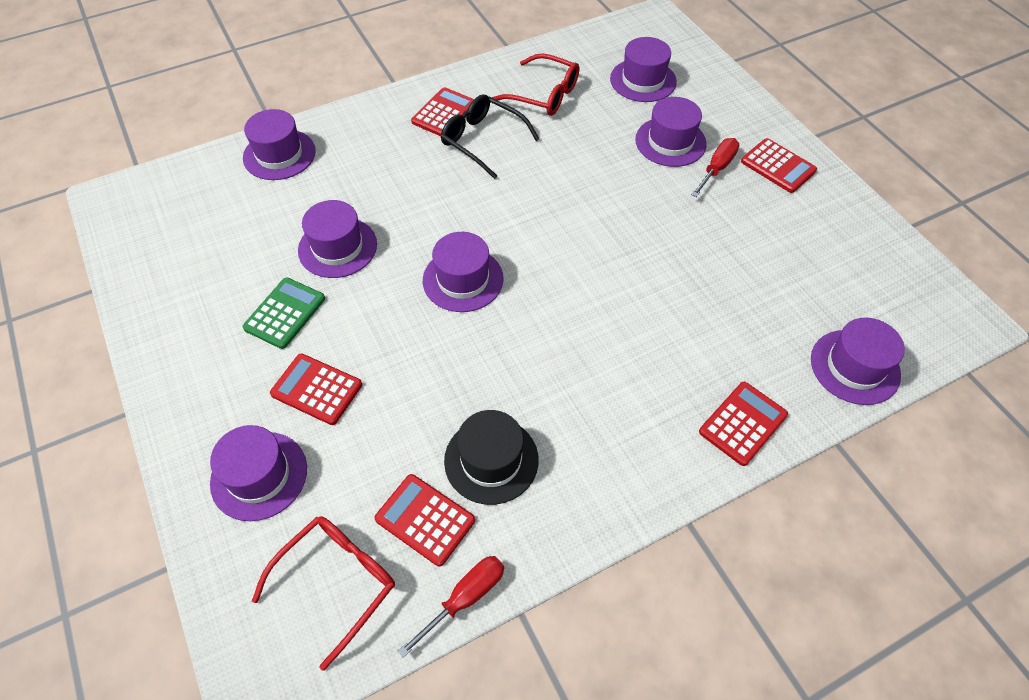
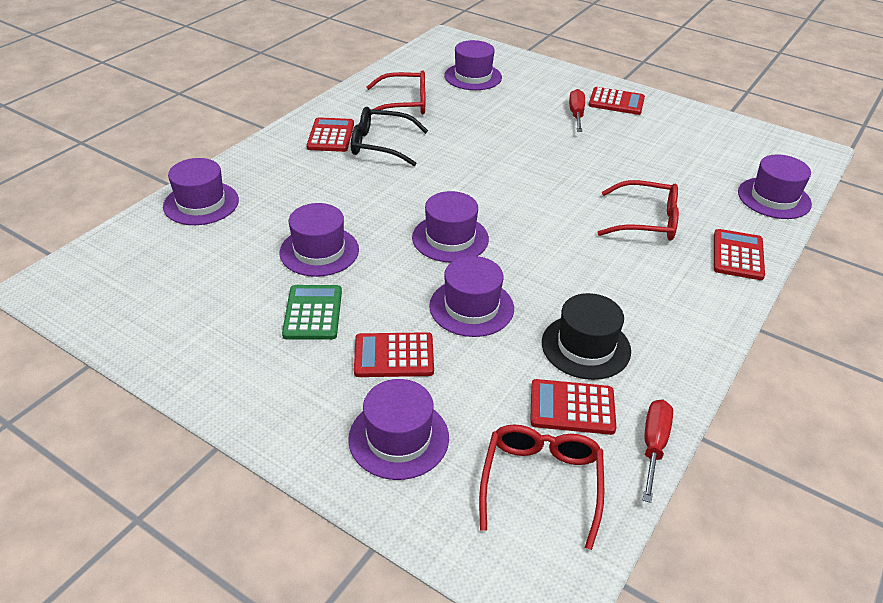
camera: 30 degrees left, 15 degrees down
purple hat [635,97,707,167] -> purple hat moved to [429,256,514,337]
none -> red glasses [597,180,679,241]

